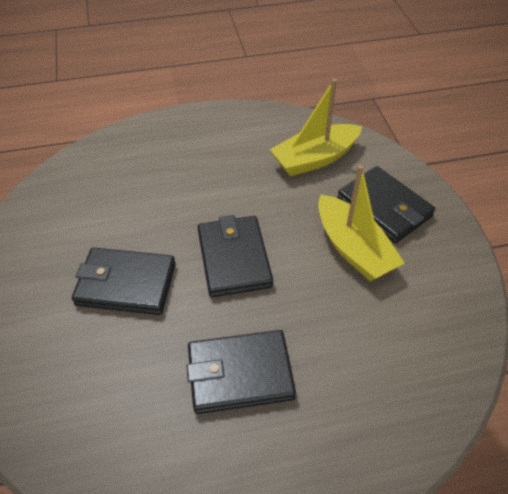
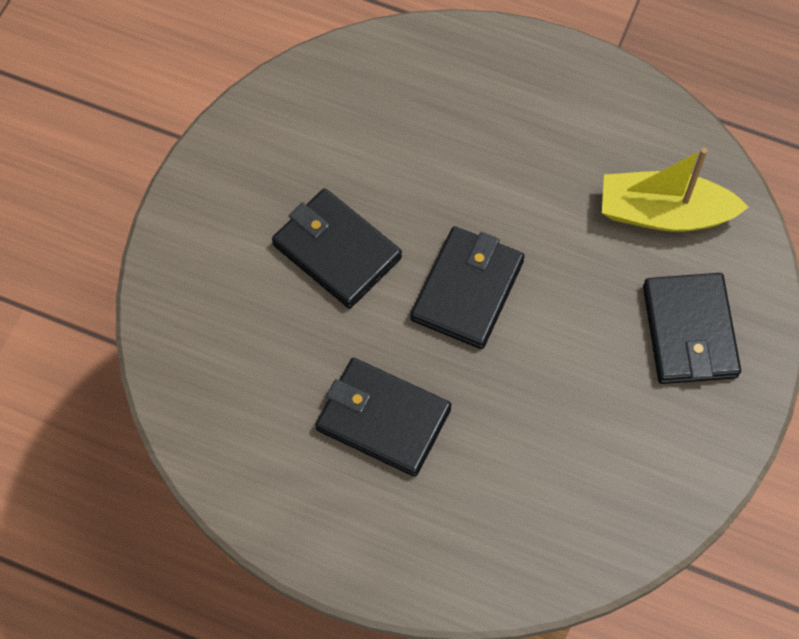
camera: 35 degrees right, 15 degrees up
yellow boat [318,165,405,281] -> none

